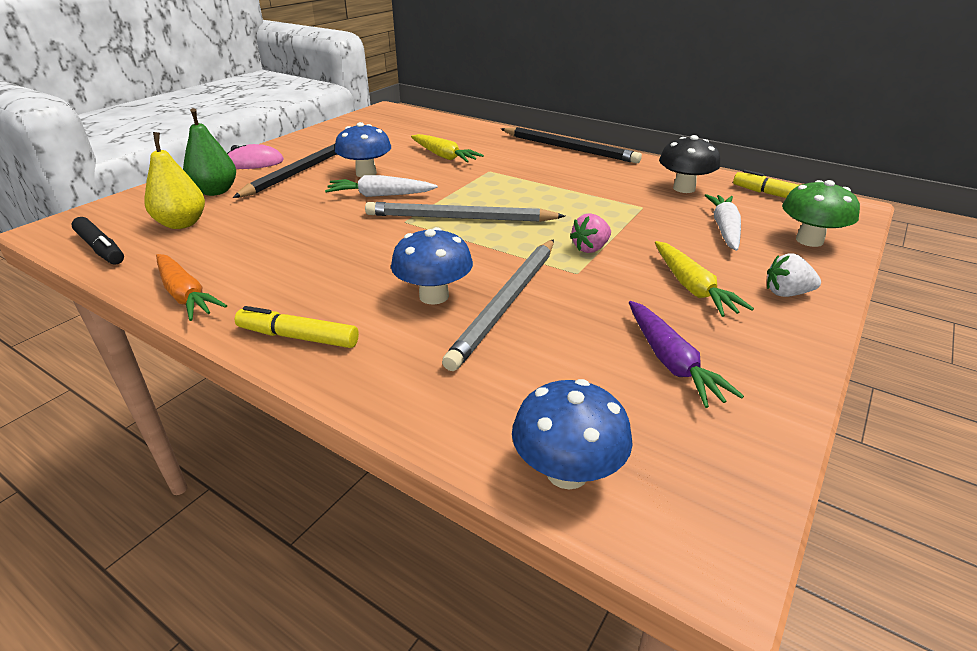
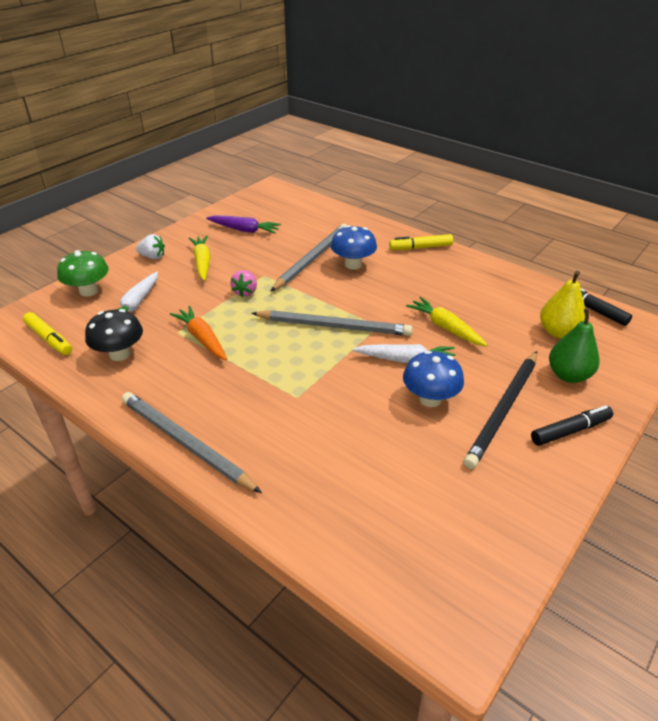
camera: 175 degrees left, 5 degrees up
orange carrot [156,254,227,321] -> orange carrot moved to [170,306,227,360]
pink mouse [227,144,284,169] -> black marker [531,405,613,446]
yellow marker [235,306,359,348] -> yellow marker turned 150 degrees clockwise [389,234,453,250]
yellow carrot [411,134,484,163] -> yellow carrot moved to [406,297,488,346]
black pencil [501,127,642,163] -> grey pencil [122,392,262,493]
blue mushroom [512,379,633,490] -> none
pink strawberry [570,213,611,253] -> pink strawberry turned 135 degrees clockwise [230,270,257,297]
purple carrot [629,301,744,408] -> purple carrot turned 120 degrees clockwise [206,215,281,234]

